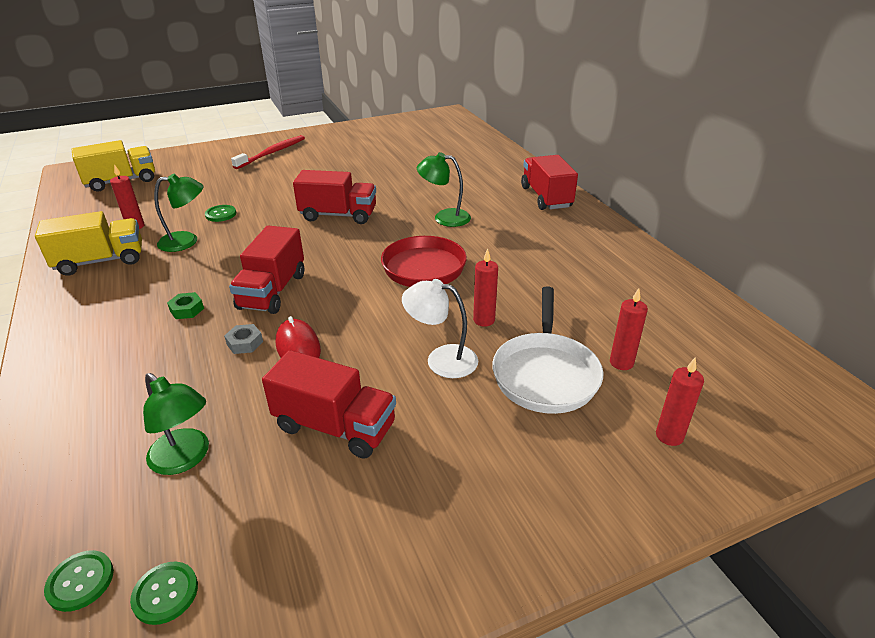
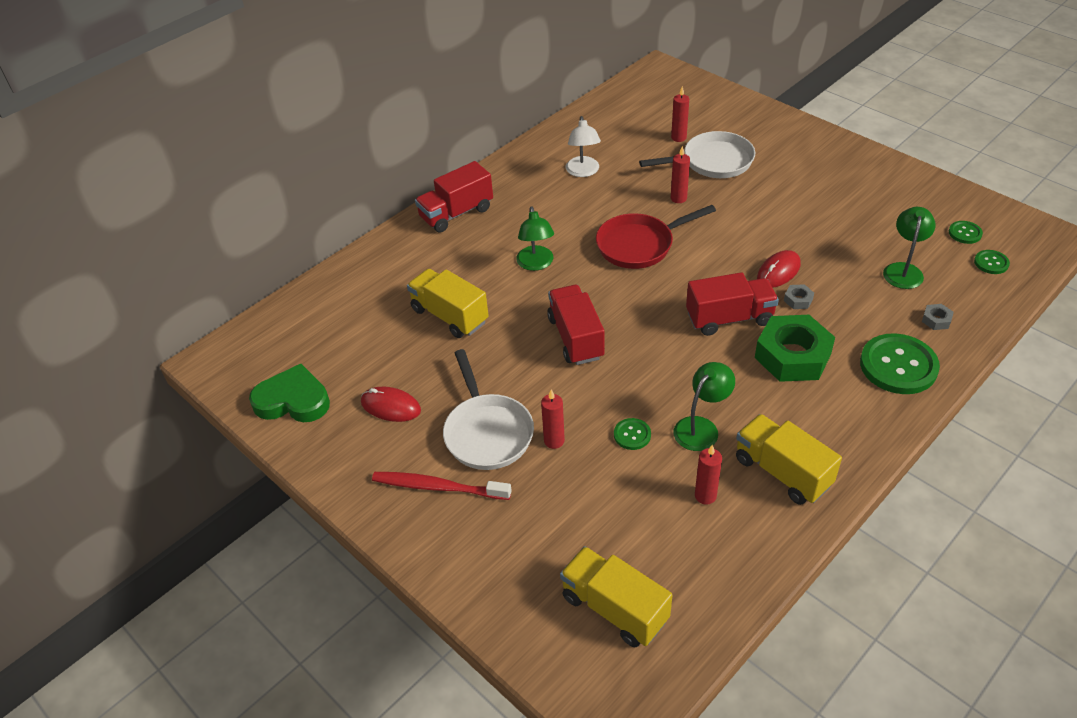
camera: 110 degrees left, 10 degrees up
green lamp [154,174,203,252] -> green lamp turned 75 degrees clockwise [673,362,735,451]
green nut [167,292,204,319] -> green nut [755,315,835,382], size x2.48
red truck [262,350,396,459] -> none
white lamp [402,279,478,378] -> white lamp moved to [566,116,601,177]
red candle [656,357,704,446] -> red candle moved to [541,389,565,449]
none -> green heart [249,364,330,422]
none -> red mouse [361,386,421,422]
none -> yellow truck [407,269,489,338]
none -> white pan [443,349,534,470]
none -> green button [860,333,940,394]
none -> grey nut [922,304,954,330]

